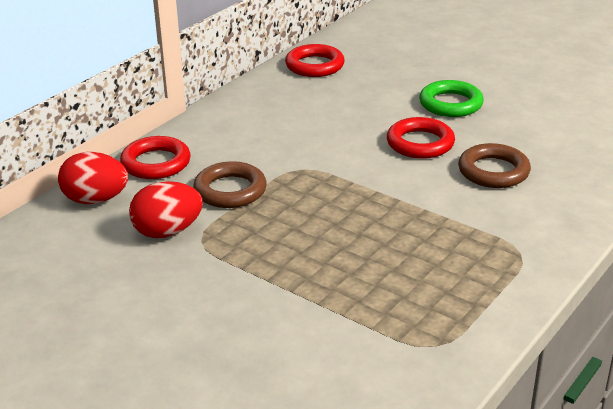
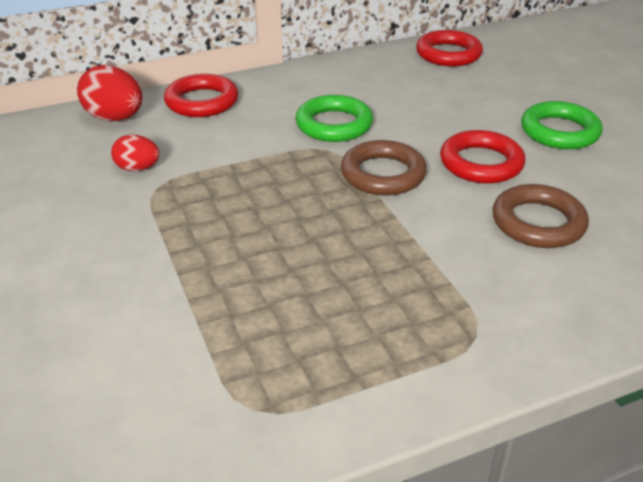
camera: 30 degrees right, 5 degrees up
red egg [129,181,203,238] -> red egg [111,135,160,171], size x0.61
brown ring [193,161,267,208] -> brown ring moved to [341,140,427,196]
none -> green ring [296,95,373,142]

